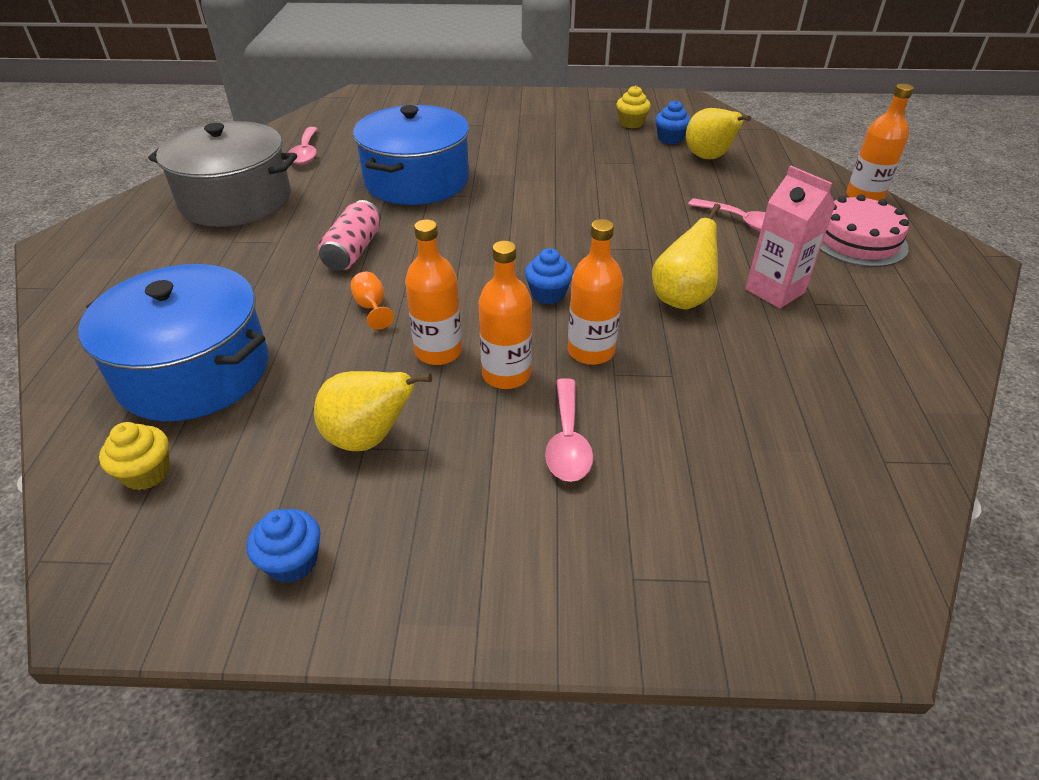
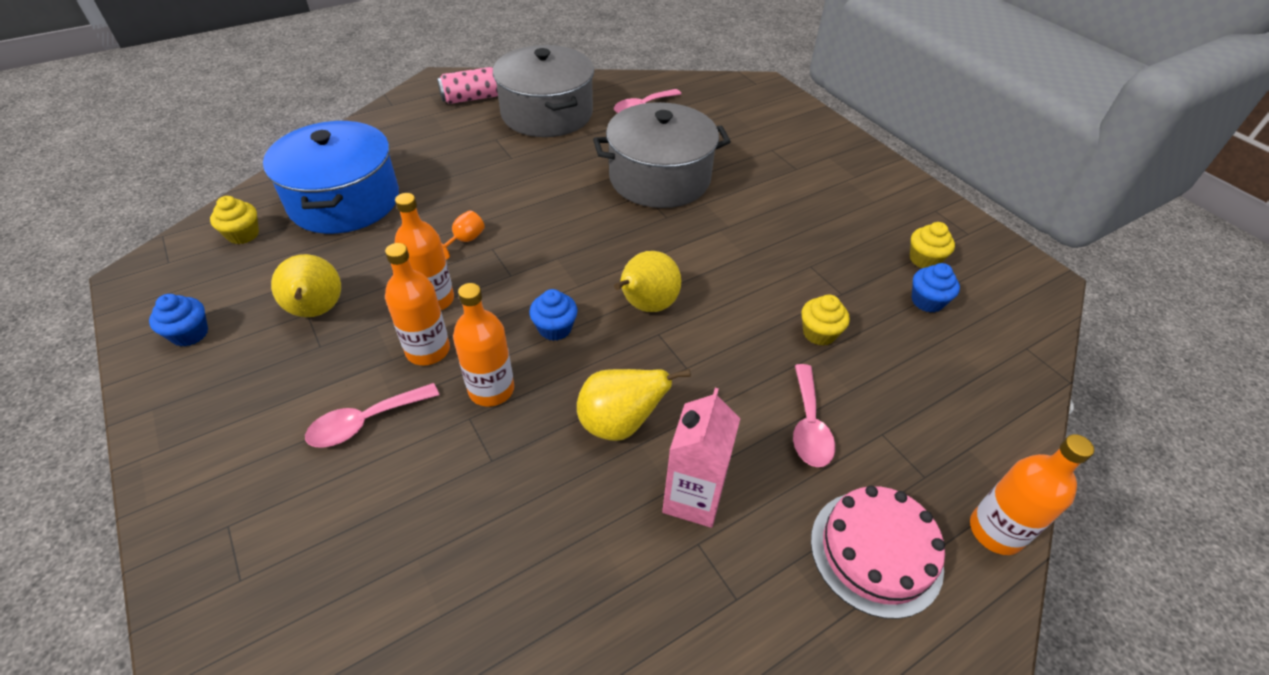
camera: 55 degrees right, 5 degrees up
pink can [318,200,381,271] -> pink can moved to [437,67,498,104]
blue pot [353,105,469,205] -> grey pot [593,102,731,208]
yellow pear [686,108,751,159] -> yellow pear moved to [614,251,681,312]
none -> yellow cupcake [801,295,850,346]

